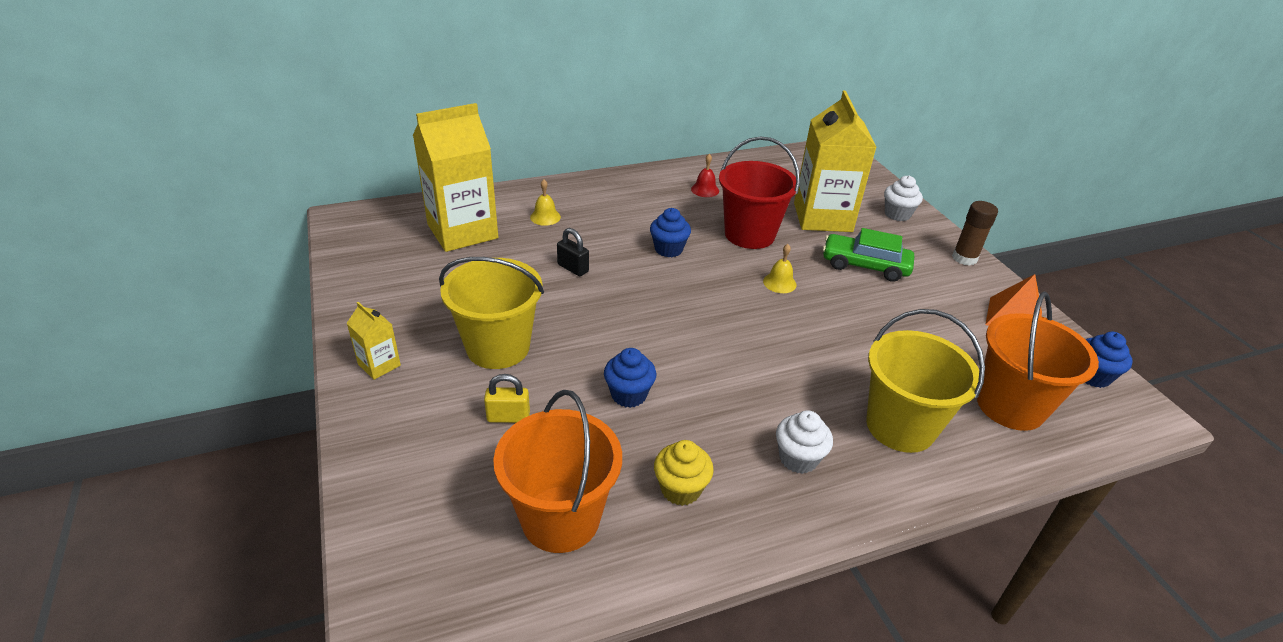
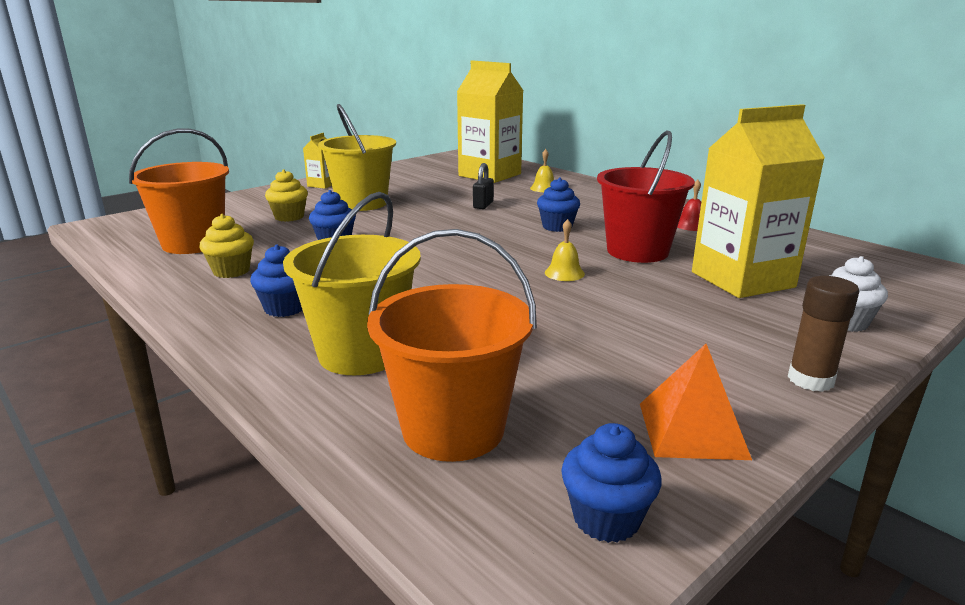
camera: 70 degrees right, 15 degrees down
yellow padlock [484,374,530,423] -> yellow cupcake [265,170,308,222]
white cupcake [776,410,833,474] -> blue cupcake [250,244,302,317]
green car [823,228,914,282] -> none

